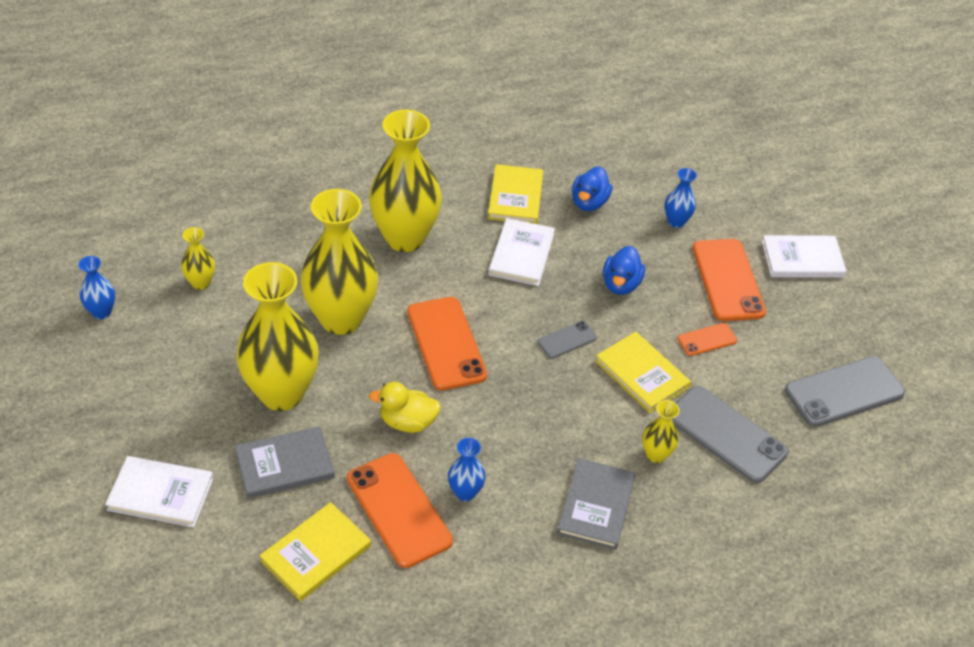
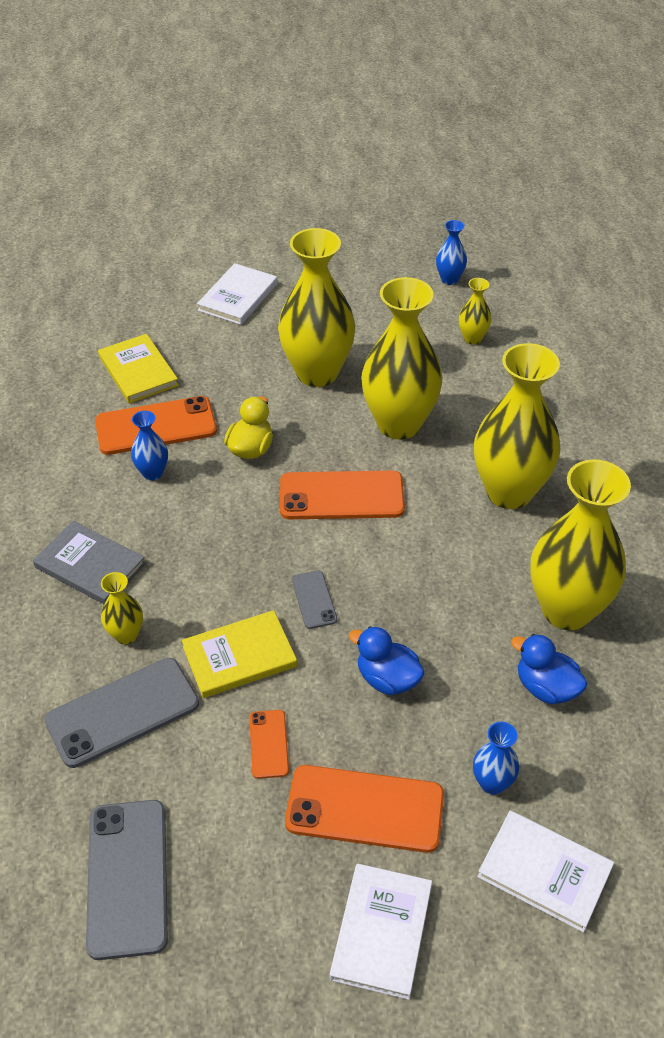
camera: 110 degrees right, 0 degrees up
grey book [235,426,335,499] -> none
yellow book [488,164,543,224] -> yellow vase [530,459,631,630]
white book [489,218,555,286] -> white book moved to [477,810,614,933]

